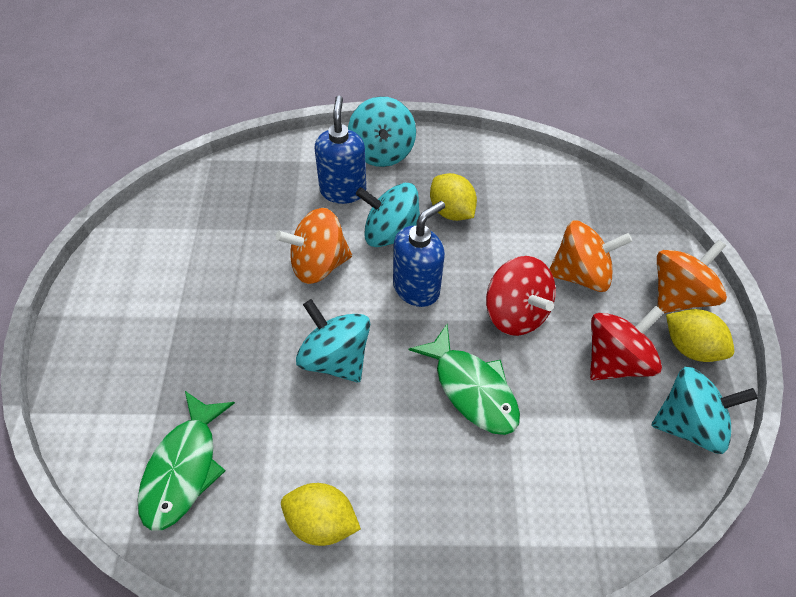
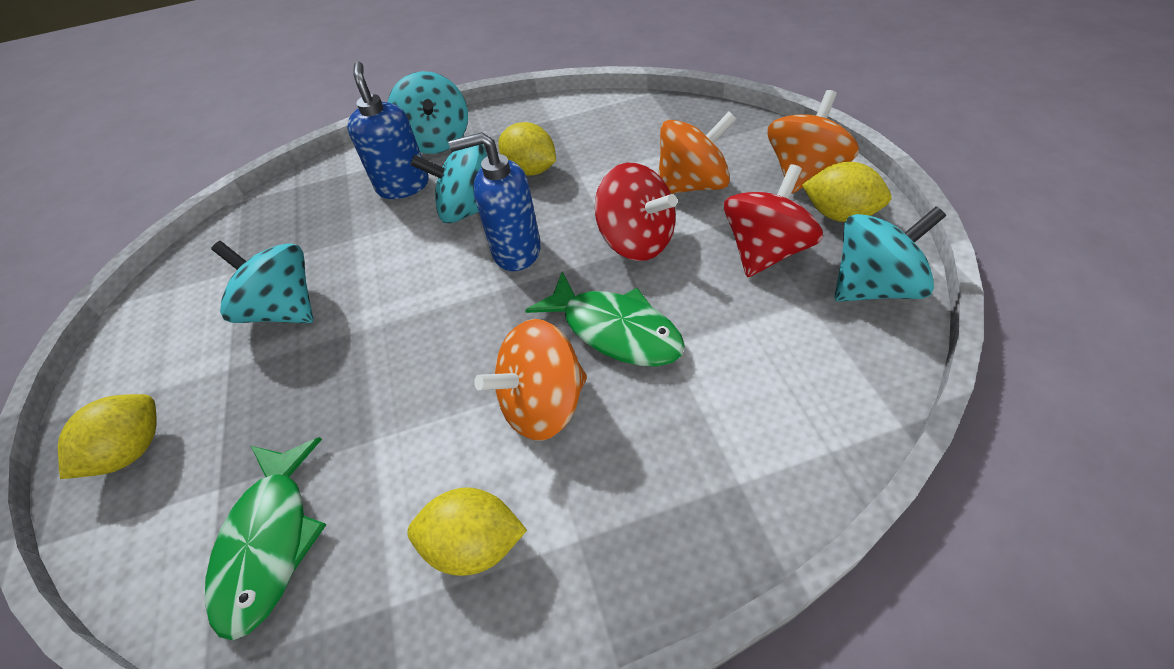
camera: 10 degrees left, 5 degrees down
orange spinning top [276,208,352,284] -> orange spinning top moved to [474,319,587,441]
turquoise spinning top [296,299,370,382] -> turquoise spinning top moved to [211,241,313,323]
blue soap dispenser [393,201,445,307] -> blue soap dispenser turned 120 degrees counterclockwise [449,132,541,271]
none -> yellow lemon [58,394,157,479]

